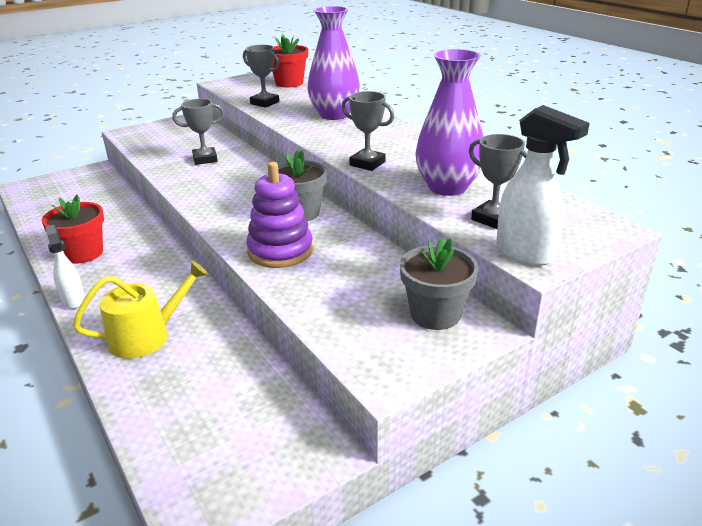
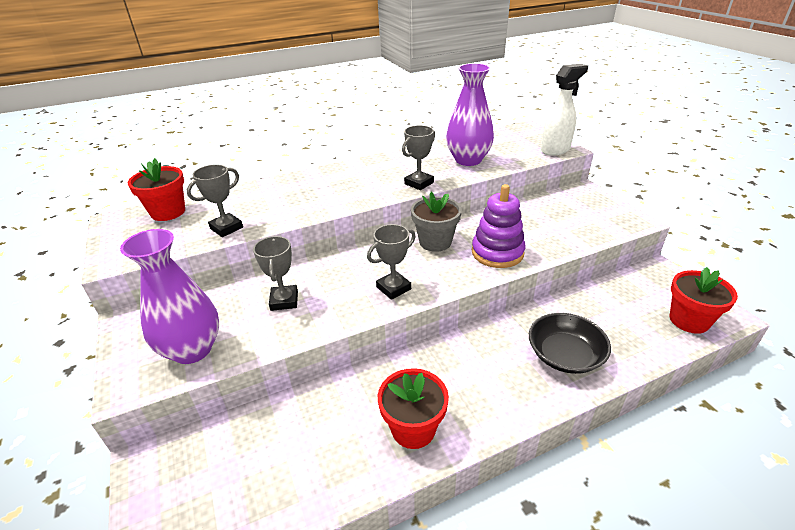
camera: 80 degrees left, 5 degrees up
white spray bottle [45,225,85,309] -> none
yellow watering can [73,261,208,359] -> black bowl [529,313,611,374]
purple vase [307,6,360,120] -> purple vase moved to [120,229,219,364]
grey flower pot [400,238,479,330] -> none
grey trophy [469,134,527,229] -> grey trophy moved to [367,224,416,300]
none -> red flower pot [670,267,738,334]

